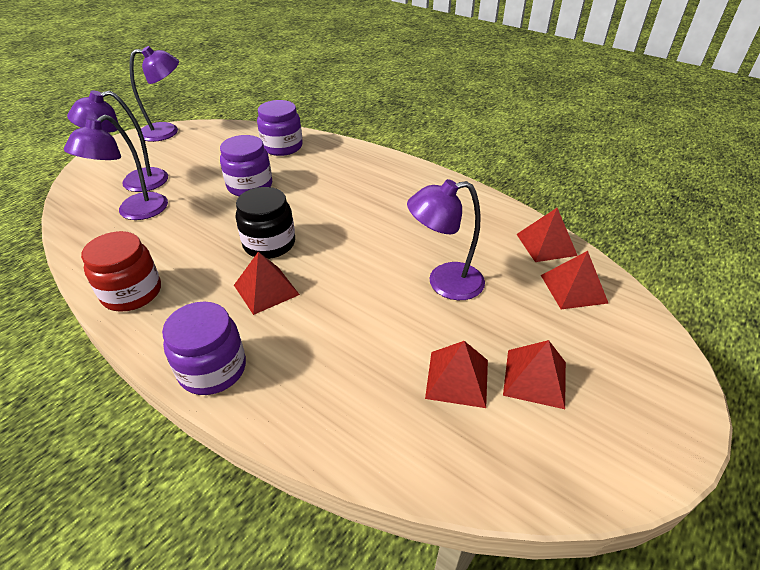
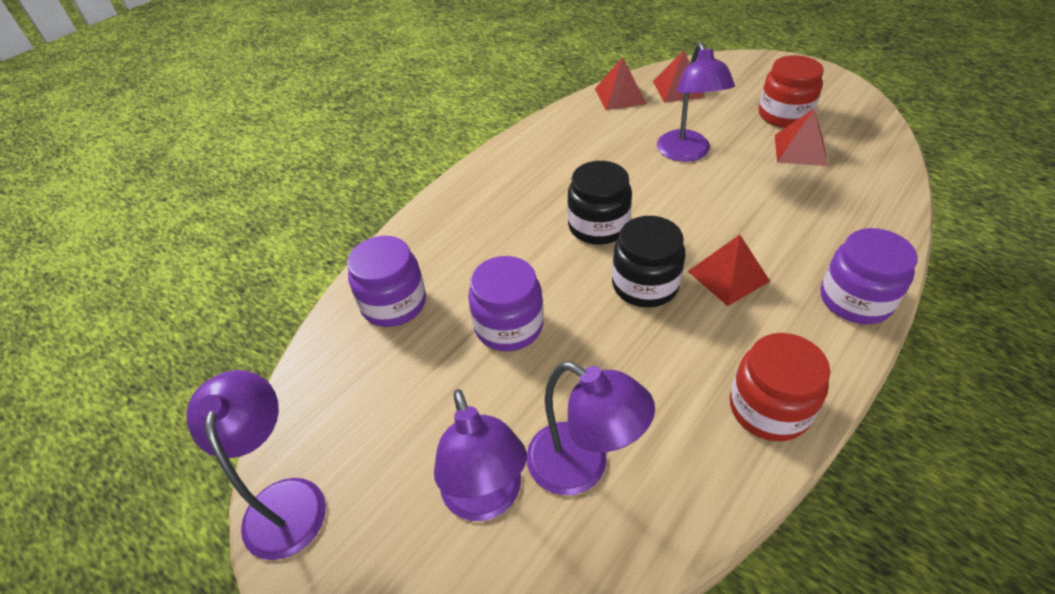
camera: 85 degrees left, 5 degrees up
red pyramid [503,340,566,409] -> red jar [759,55,824,128]
none -> black jar [567,161,632,245]

